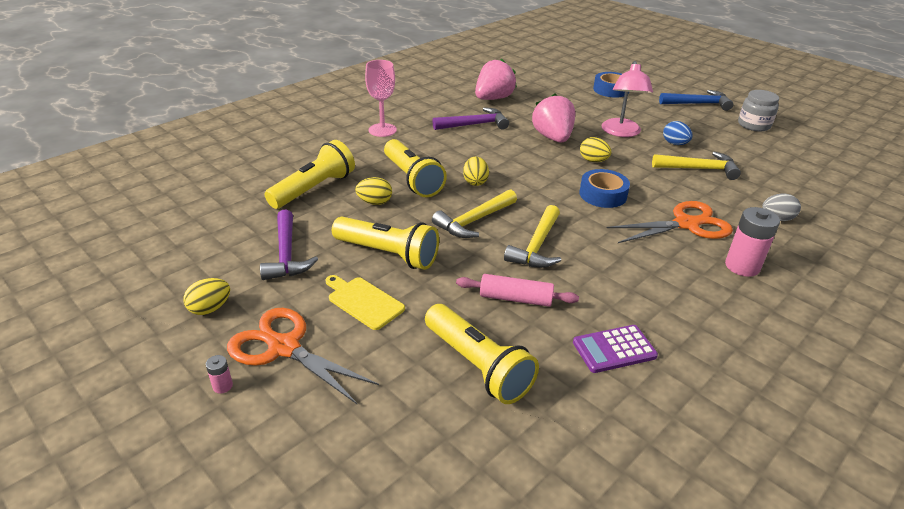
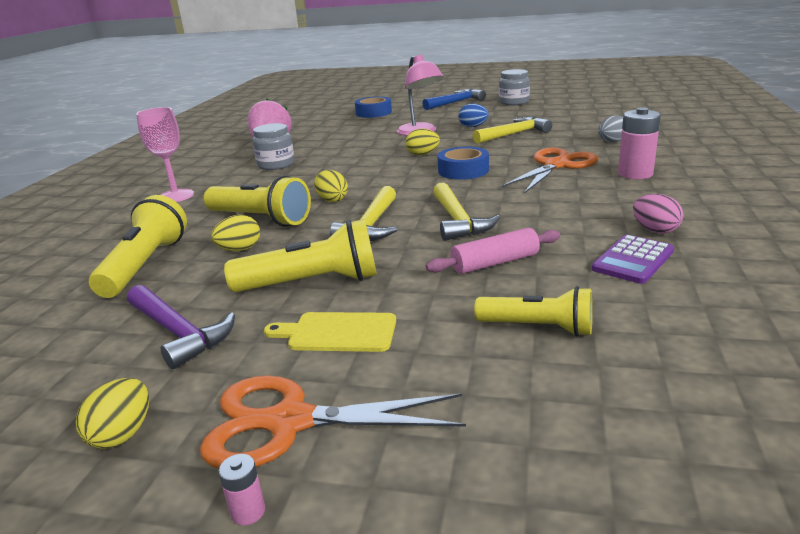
camera: 30 degrees left, 10 degrees down
yellow flashlight [425,304,539,404] -> yellow flashlight [474,286,592,336], size x0.66
purple hammer [433,107,509,130] -> grey jar [252,123,295,170]
pink strawberry [532,93,575,143] -> none
none -> pink egg [633,194,684,234]

